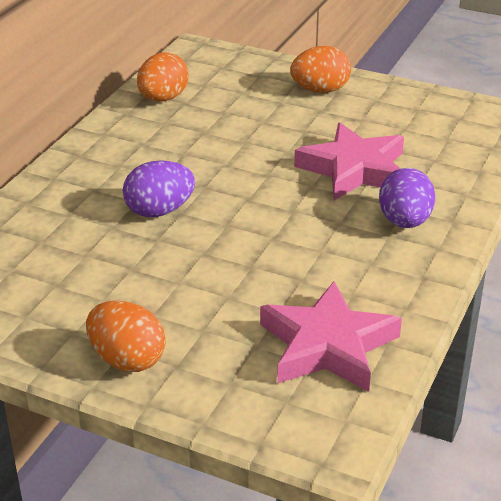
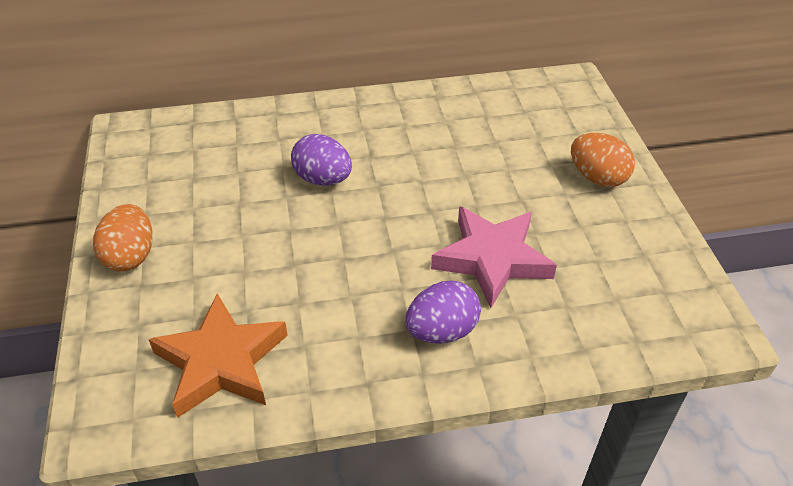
camera: 55 degrees right, 10 degrees up
orange egg [137,52,189,102] -> none
pink star [260,281,402,392] -> orange star [148,293,288,418]

